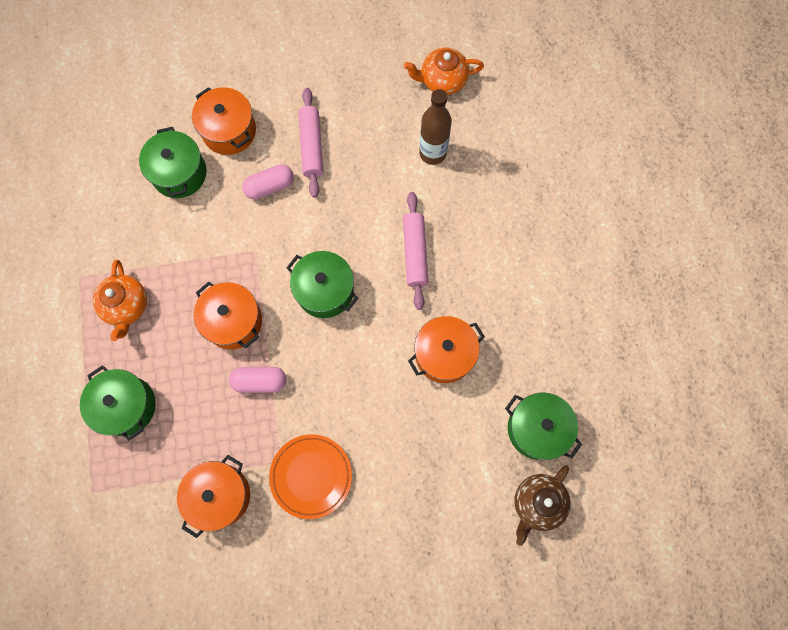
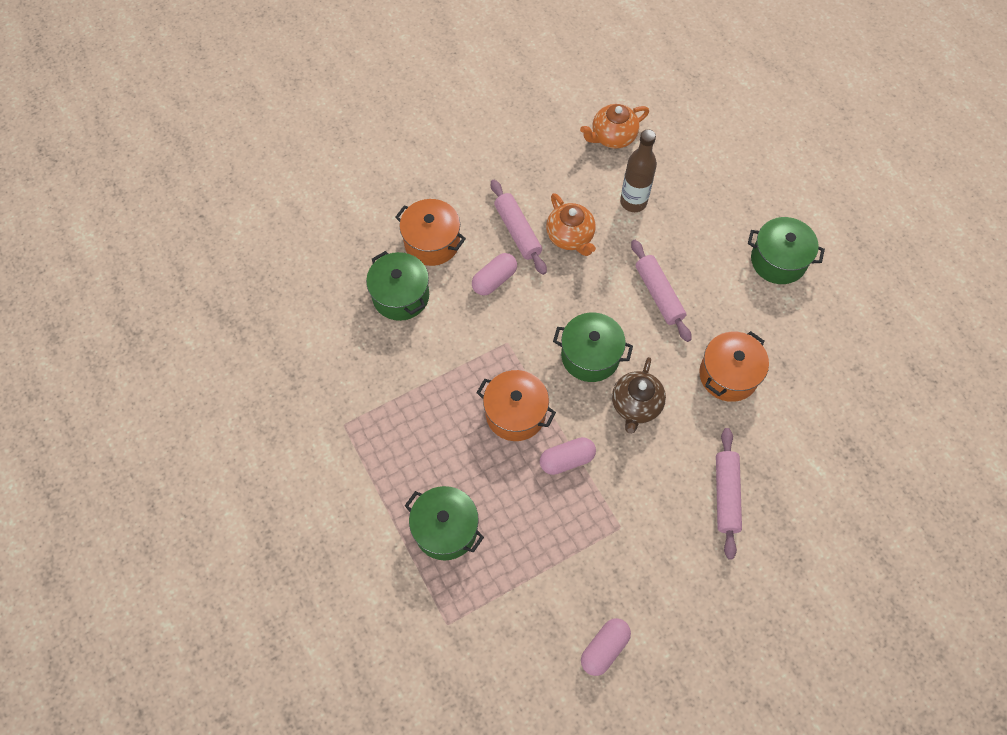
camera: 20 degrees left, 10 degrees down
orange teapot [93,260,147,341] -> orange teapot moved to [546,193,596,256]
orange pot [177,455,250,538] -> none
orange plate [269,434,352,519] -> none
green pot [505,392,582,460] -> green pot moved to [748,217,825,284]
brown teapot [514,465,571,546] -> brown teapot moved to [612,357,666,434]
none -> pink capsule [581,618,631,676]
none -> pink rolling pin [716,428,742,560]

